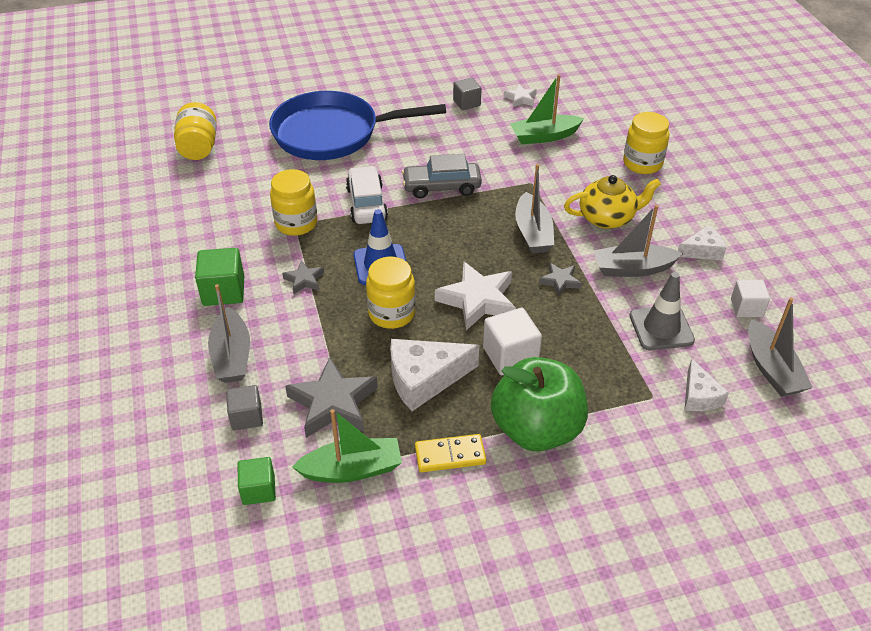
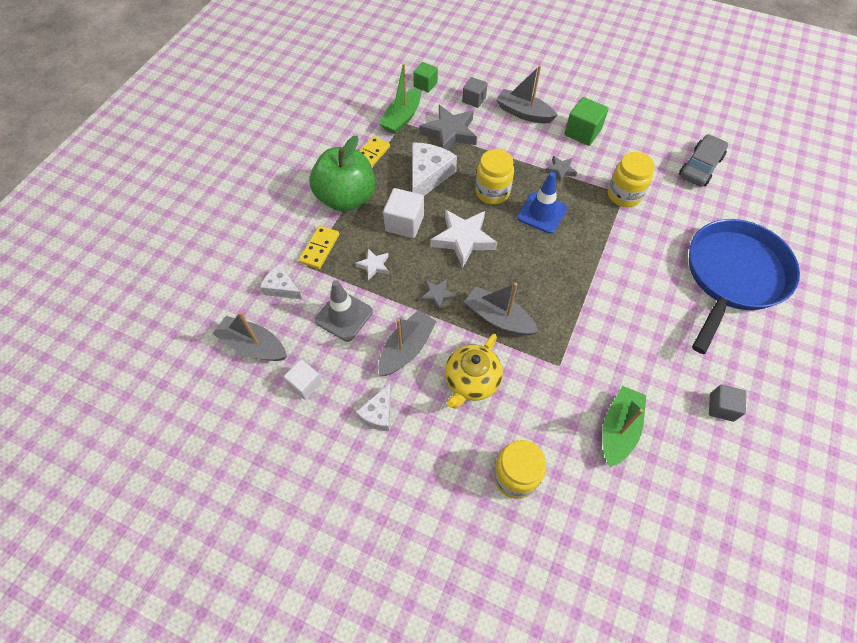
camera: 130 degrees right, 15 degrees up
yellow jar [174,102,217,160] -> none
white car [346,166,388,224] -> none
grey car [402,154,482,198] -> grey car moved to [679,134,728,187]
white star [504,84,537,107] -> white star moved to [355,249,389,281]
none -> yellow domino [299,226,339,269]

